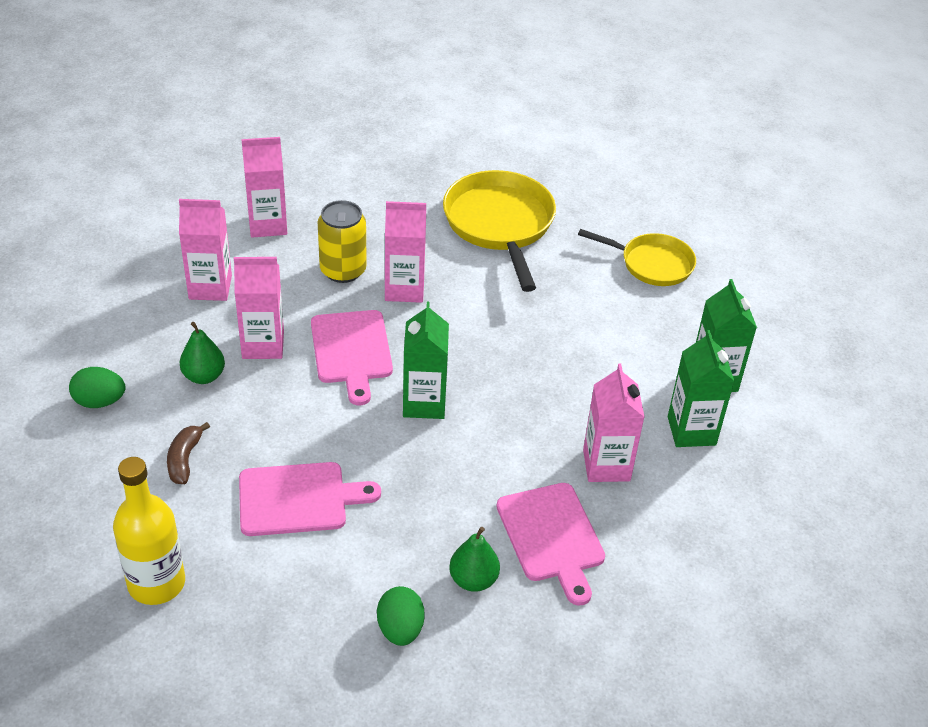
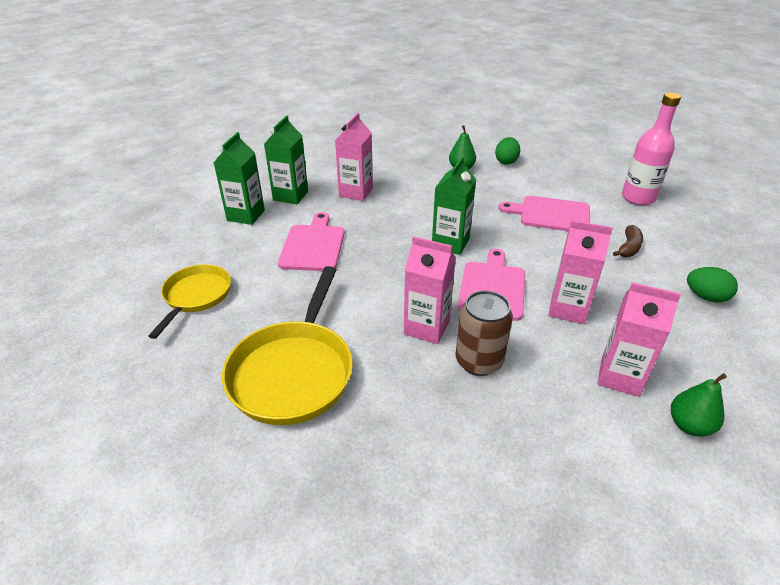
camera: 155 degrees left, 5 degrees down
yellow bottle [113,457,185,605] -> pink bottle [622,92,681,206]
green pear [179,322,225,384] -> green pear moved to [671,373,727,437]
pink carton [241,137,287,238] -> none
yellow can [318,200,367,283] -> brown can [456,290,513,376]
pink cutting board [496,483,605,606] -> pink cutting board moved to [278,212,345,271]
yellow pan [578,229,696,286] -> yellow pan turned 60 degrees clockwise [149,264,231,339]

